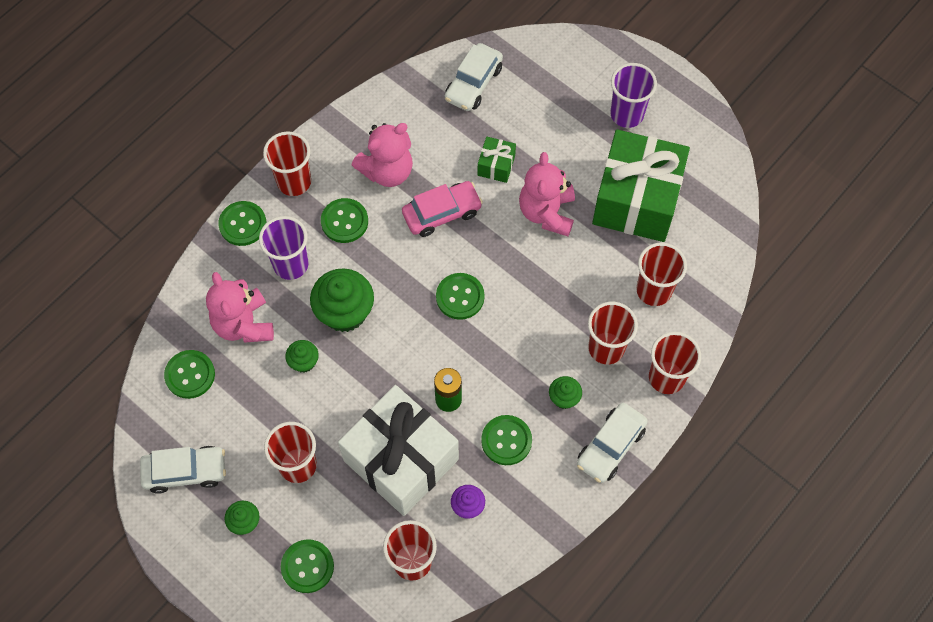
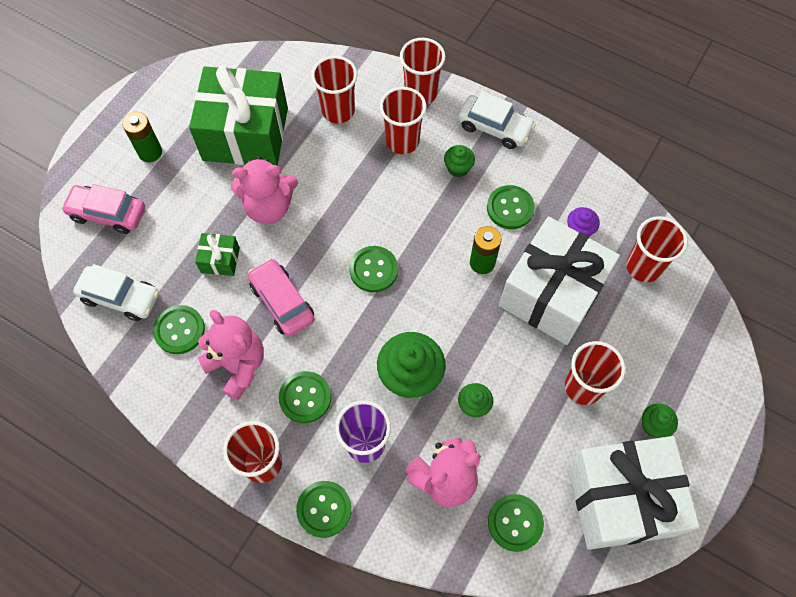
camera: 100 degrees left, 0 degrees up
white car [140,446,226,494] -> white gift [568,436,700,550]
green button [281,539,334,593] -> green button moved to [153,305,205,354]
purple cup [610,63,657,128] -> green battery [122,112,162,162]
none -> pink car [61,184,145,234]

